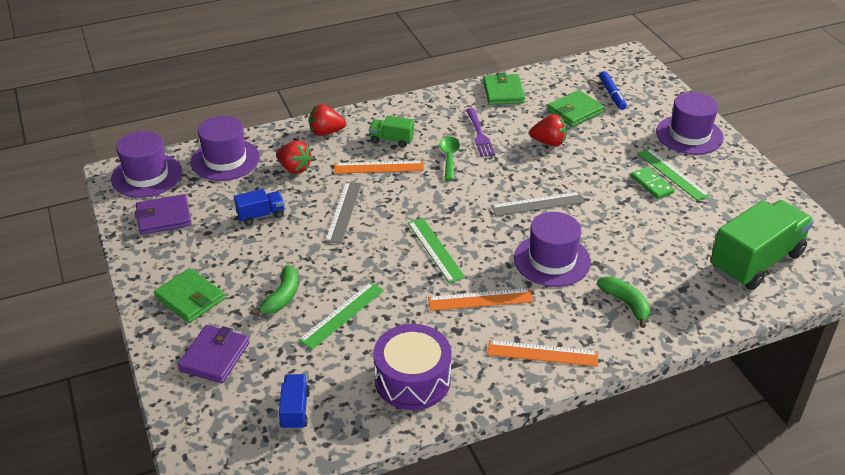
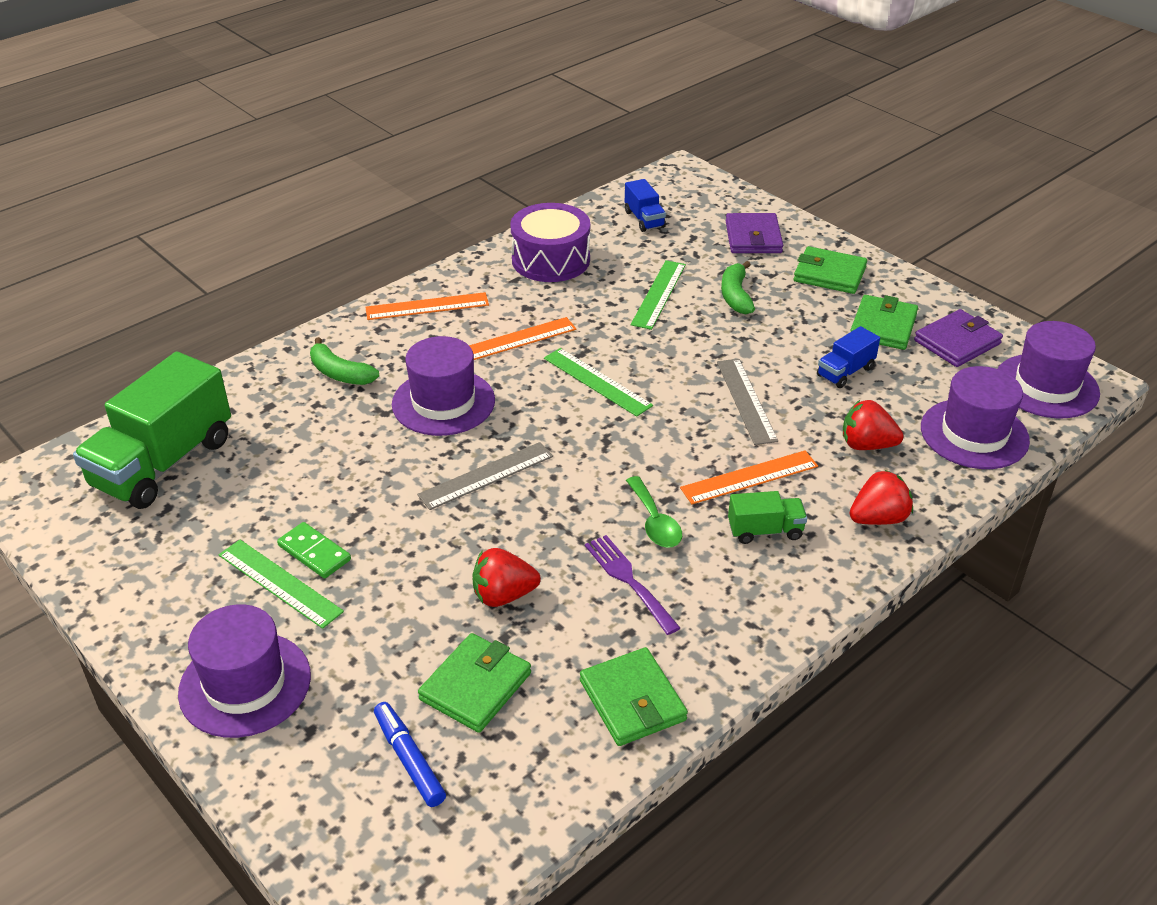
camera: 160 degrees right, 0 degrees up
none -> green wallet [850,295,918,350]

